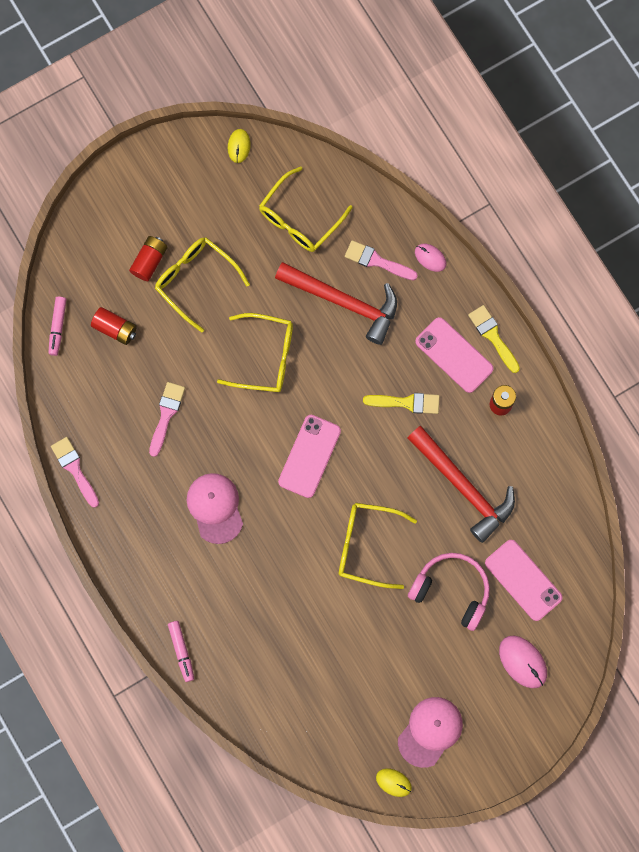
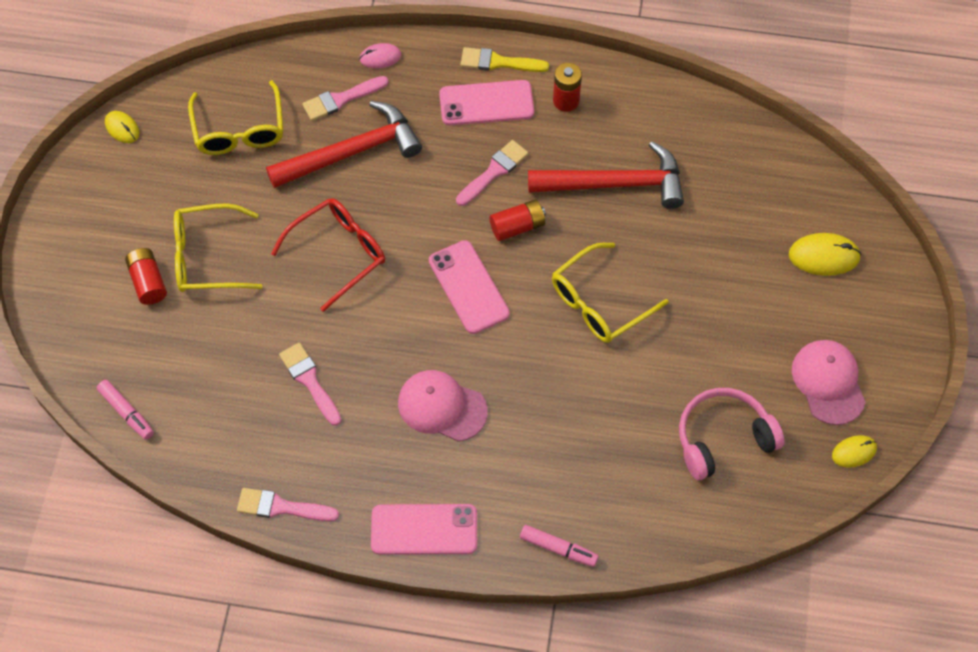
camera: 50 degrees left, 15 degrees down
red battery [91,307,137,345] -> red battery moved to [490,199,546,241]
yellow glasses [217,313,293,392] -> red glasses [271,198,385,312]
yellow brush [363,393,440,414] -> pink brush [456,140,528,206]
pink headphones [408,553,490,631] -> pink headphones moved to [679,388,784,480]
pink phone [485,540,563,621] -> pink phone moved to [371,504,477,555]
pink mouse [499,636,547,688] -> yellow mouse [789,233,861,276]

